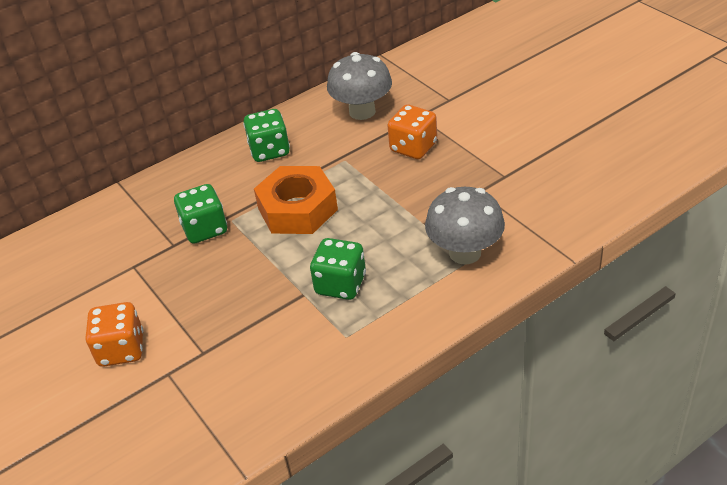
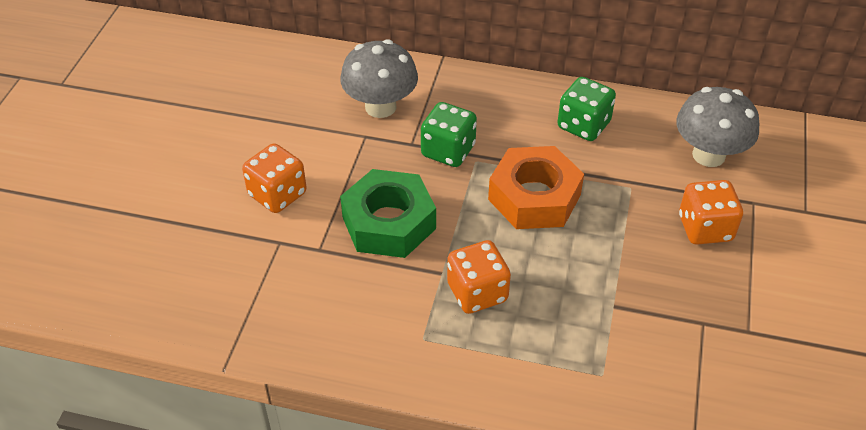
camera: 45 degrees right, 5 degrees up
green dice [310,238,366,300] -> orange dice [447,240,511,314]
grey mushroom [425,187,505,265] -> grey mushroom moved to [340,39,418,118]
none -> green nut [340,169,436,258]

